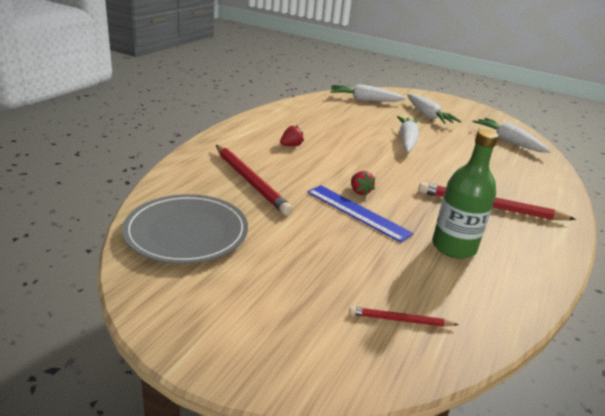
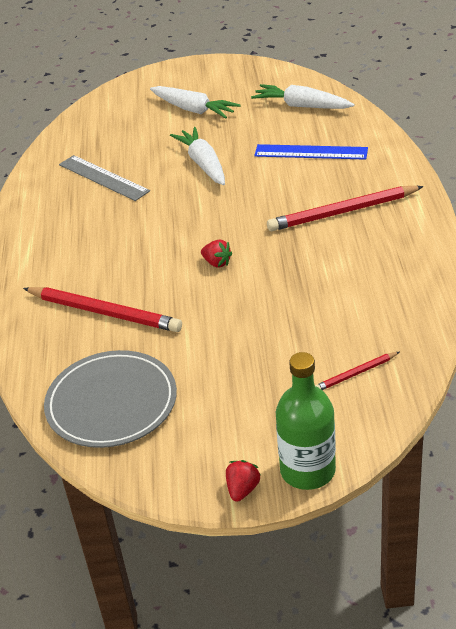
camera: 25 degrees left, 10 degrees up
red strawberry [280,125,304,146] -> red strawberry moved to [226,460,260,502]
blue ruler [307,185,414,243] -> blue ruler moved to [254,144,368,160]
white carrot [330,84,406,101] -> none
green bottle [432,129,499,259] -> green bottle moved to [276,352,336,490]
none -> grey ruler [59,155,150,201]

